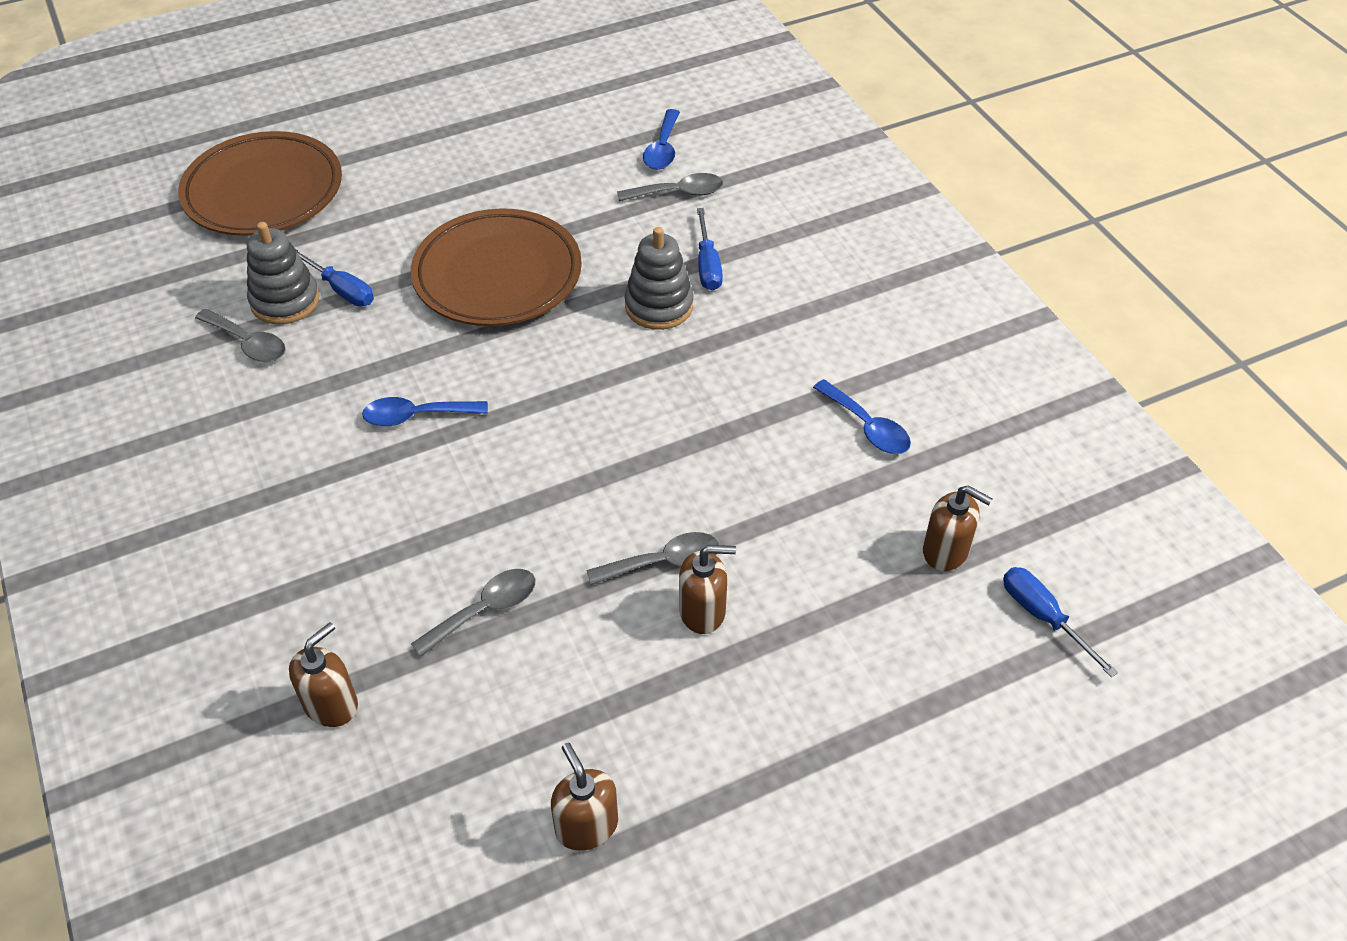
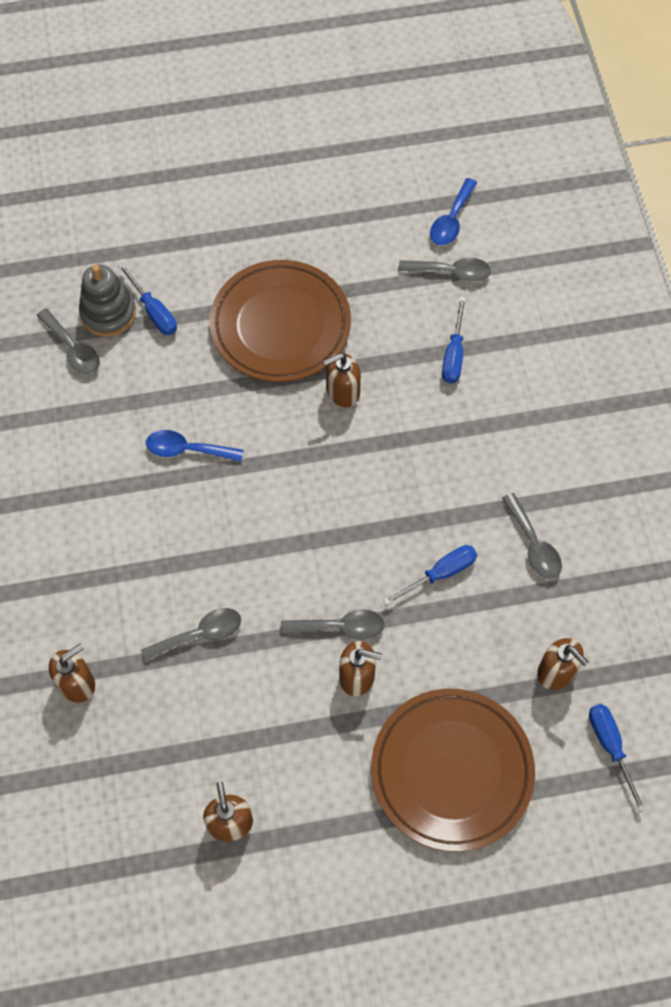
camera: 15 degrees right, 15 degrees up
brown plate [178,131,342,236] -> brown plate moved to [371,689,535,852]
grey stacking toy [625,227,694,330] -> none
blue spoon [813,379,911,454] -> grey spoon [502,493,562,579]
none -> brown soap dispenser [323,353,361,407]
none -> blue screwdriver [383,545,477,606]

